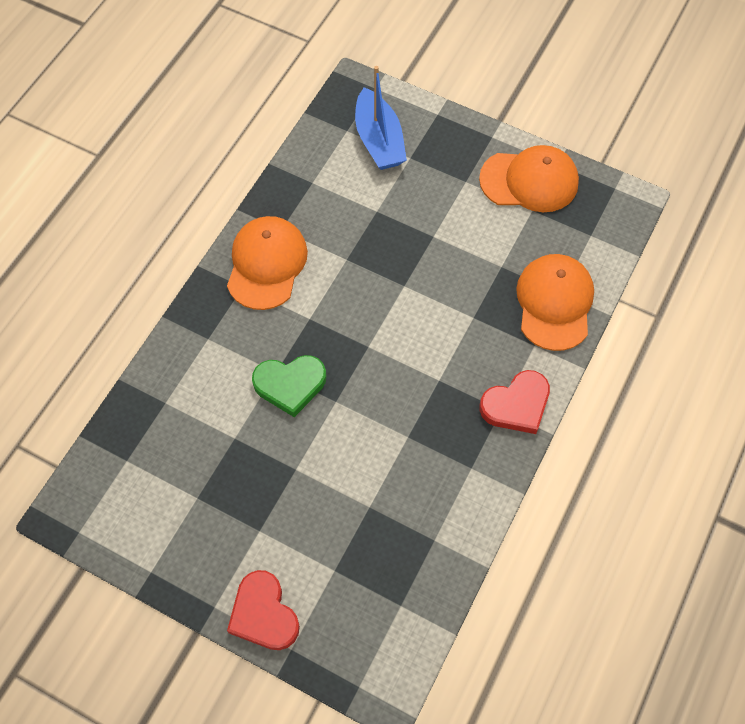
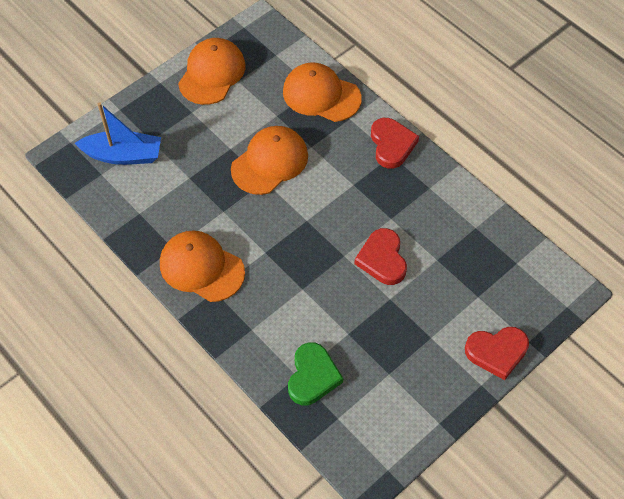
camera: 70 degrees left, 5 degrees down
green heart [252,355,326,417] -> green heart moved to [288,342,343,405]
none -> orange cap [231,126,308,195]
none -> red heart [354,228,407,285]

